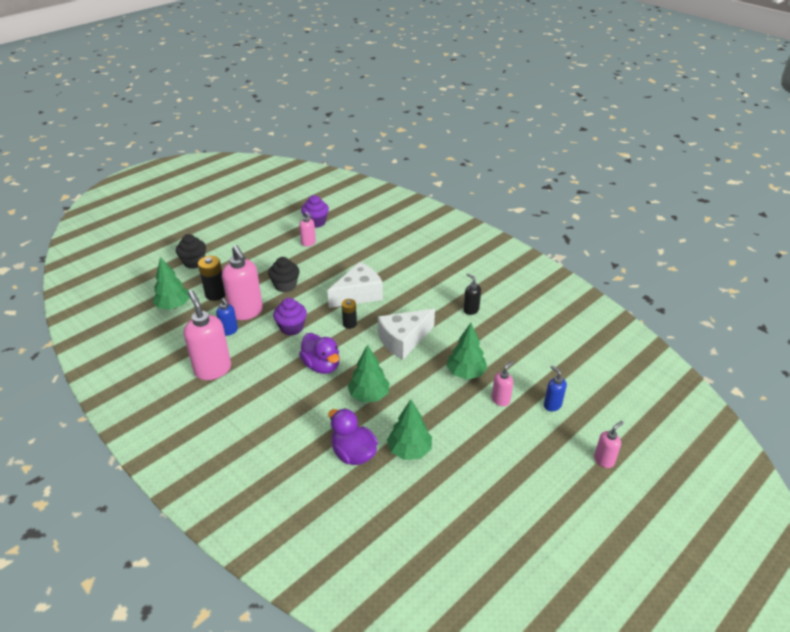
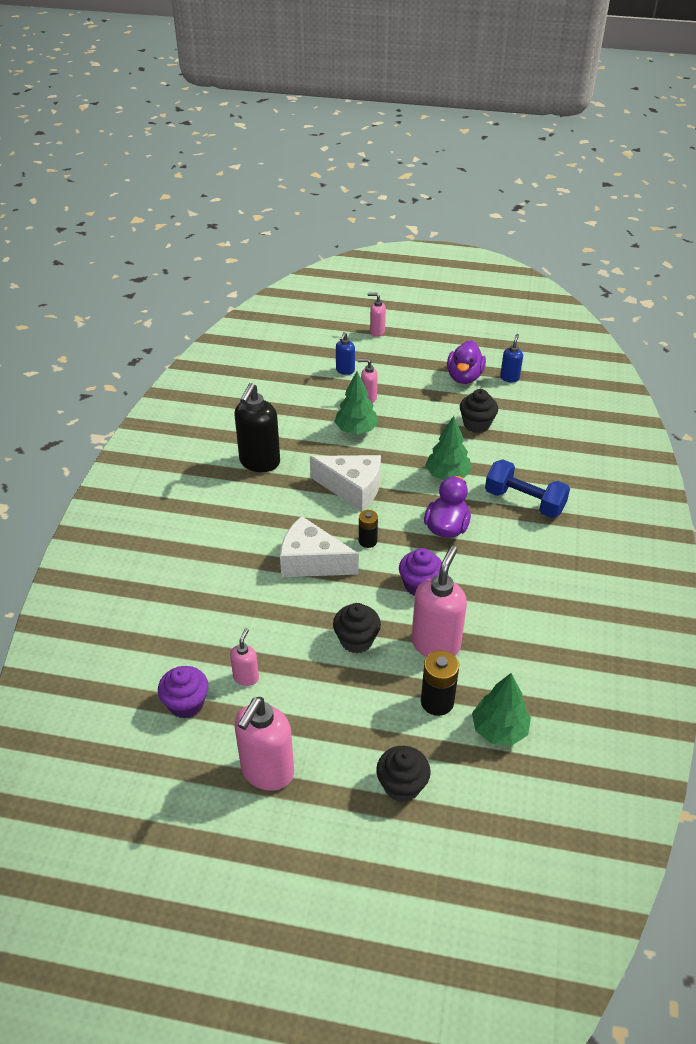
camera: 125 degrees left, 5 degrees up
pink soap dispenser [184,290,231,380] -> pink soap dispenser moved to [234,697,294,791]
blue soap dispenser [216,298,238,336] -> blue soap dispenser moved to [500,334,523,383]
purple duck [328,408,378,465] -> purple duck moved to [447,340,486,384]
green tree [387,400,432,460] -> black cupcake [460,389,498,433]
black soap dispenser [463,273,481,315] -> black soap dispenser [235,383,280,472], size x1.95
none -> blue dumbbell [485,459,570,518]

